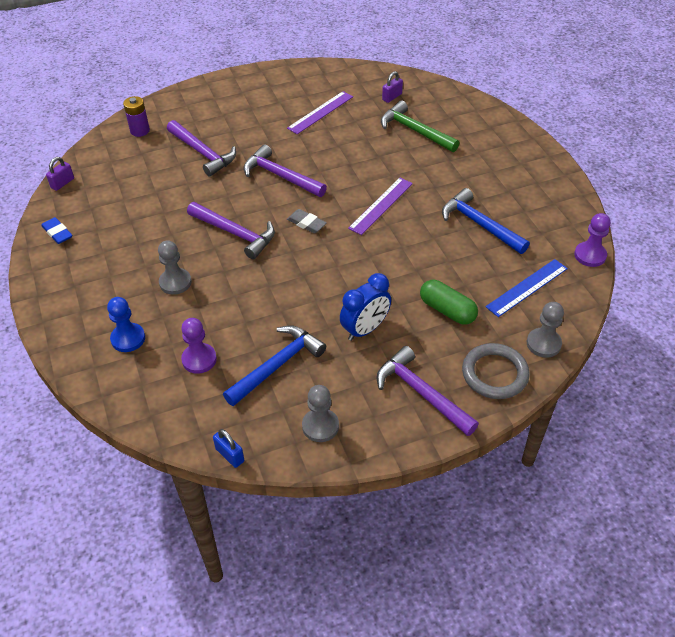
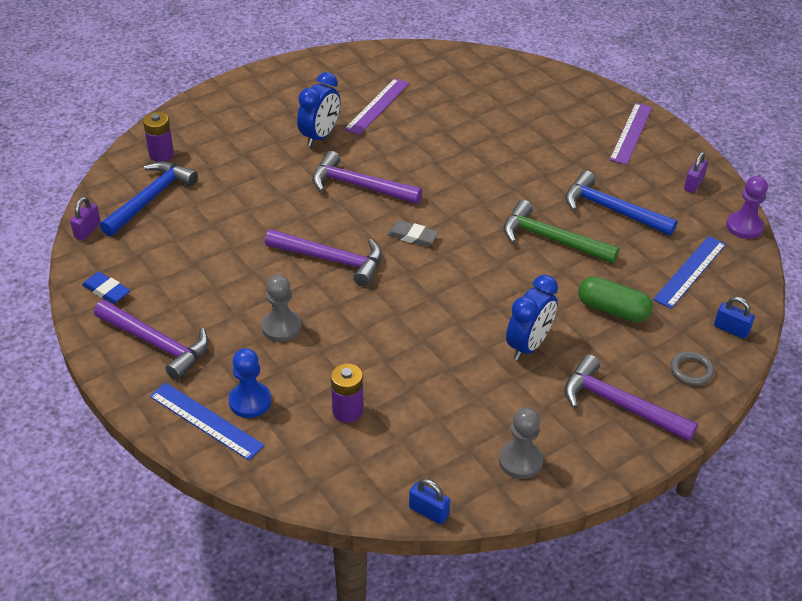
camera: 15 degrees left, 5 degrees down
purple hammer [167,120,236,177] -> purple hammer moved to [94,300,209,381]
purple pawn [181,318,217,374] -> purple battery [331,364,363,423]
blue hammer [223,326,326,406] -> blue hammer moved to [100,161,198,236]
purple ruler [348,178,413,235] -> purple ruler moved to [609,103,652,165]
green hammer [381,100,460,152] -> green hammer moved to [503,200,619,264]
purple padlock [382,71,403,103] -> purple padlock moved to [684,152,708,193]
grey ring [462,343,530,399] -> grey ring [670,351,714,385], size x0.56
grey pawn [527,302,564,358] -> blue padlock [714,297,755,339]
none -> blue ruler [150,382,265,460]
none -> blue clock [297,72,340,147]

